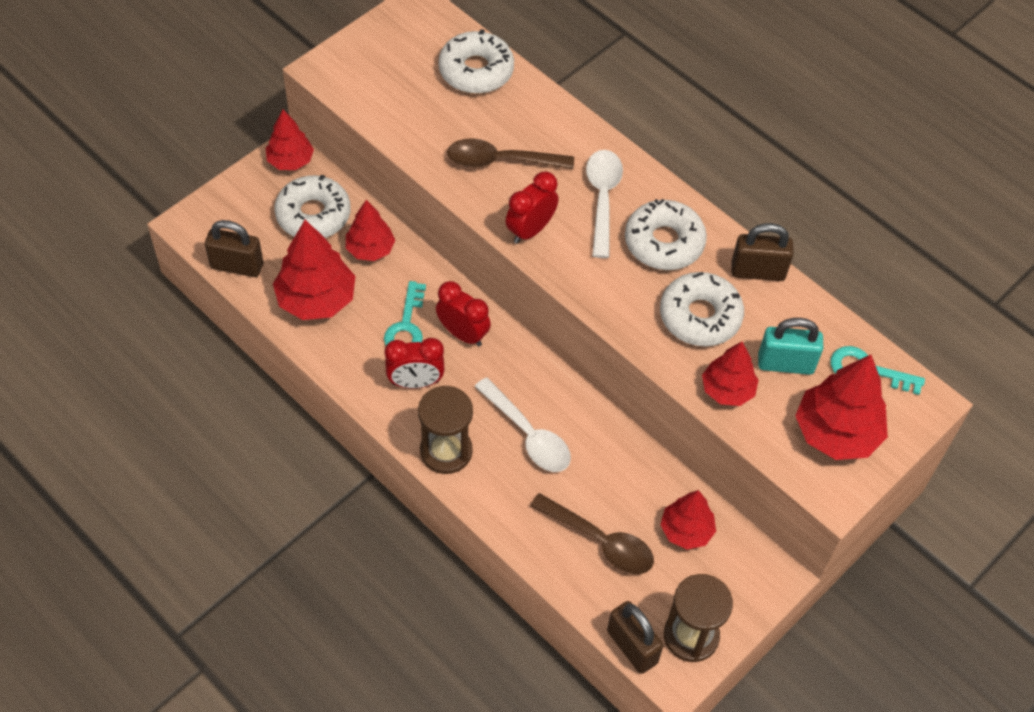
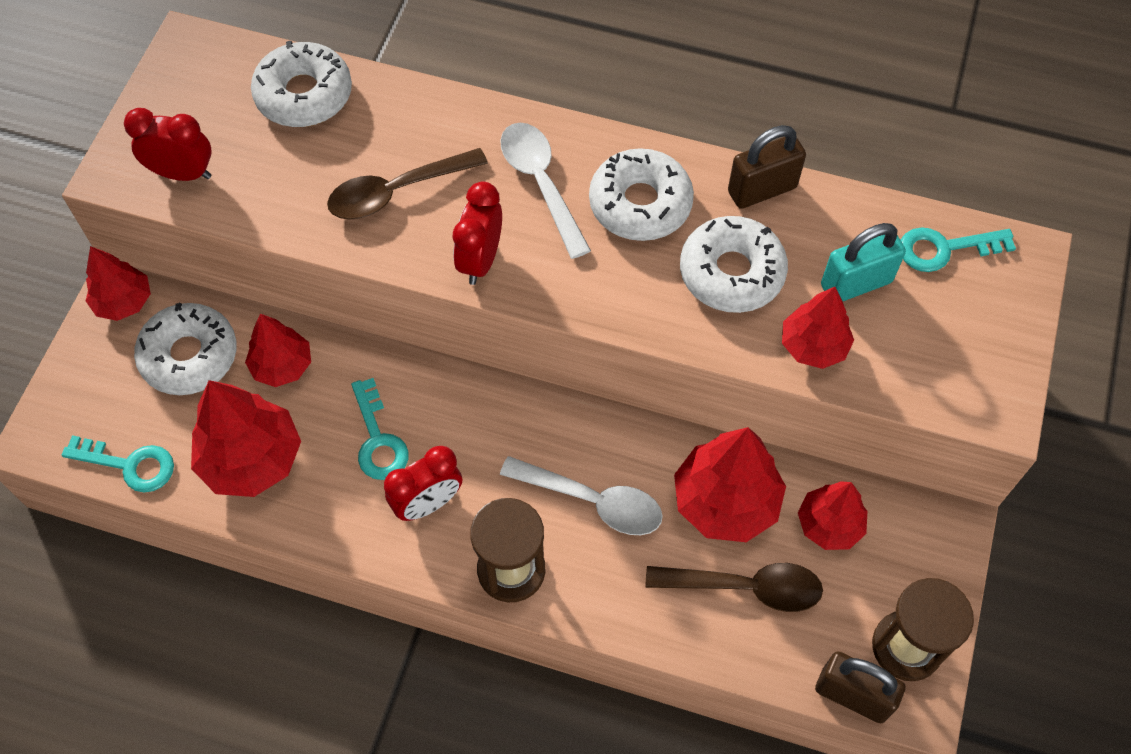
camera: 25 degrees left, 5 degrees up
brown padlock [205,220,263,277] -> turquoise key [62,435,174,492]
red clock [436,281,491,346] -> red clock moved to [124,108,212,181]
red tree [795,355,888,460] -> red tree moved to [674,427,786,542]

